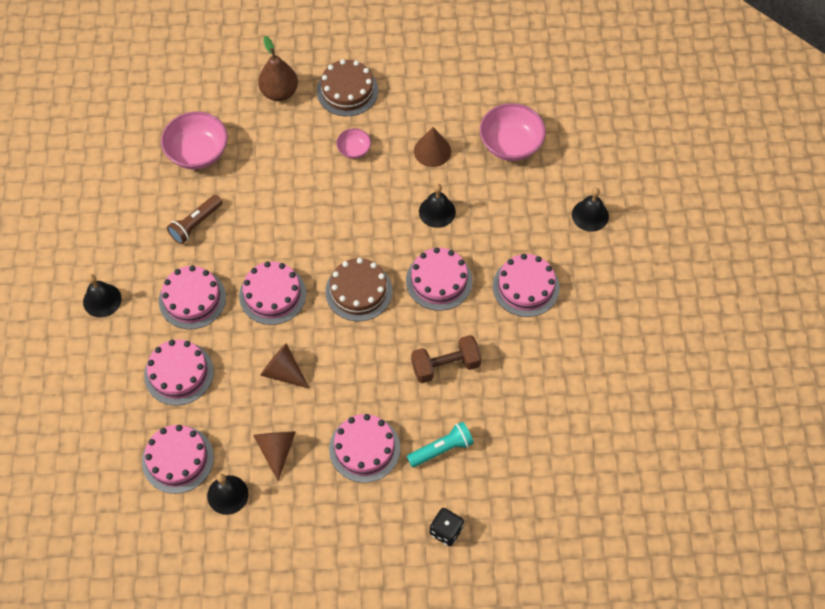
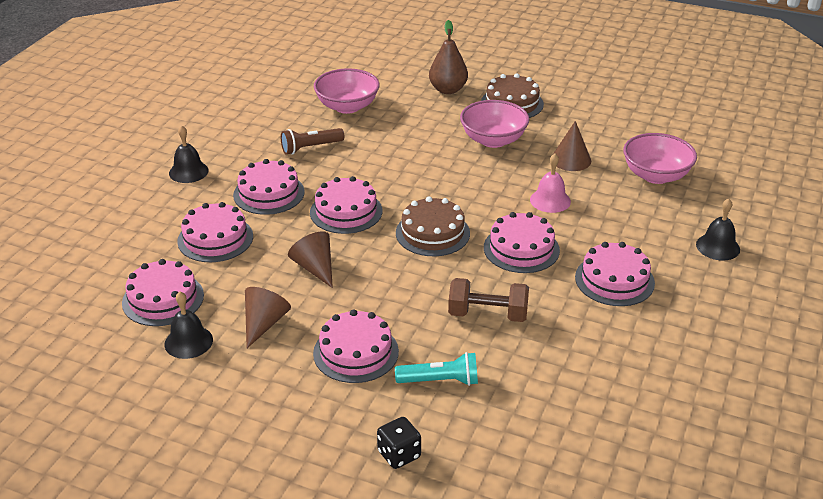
camera: 25 degrees right, 25 degrees down
pink bowl [336,128,371,159] -> pink bowl [460,100,529,148], size x1.89
black bell [419,184,456,228] -> pink bell [530,154,571,213]

